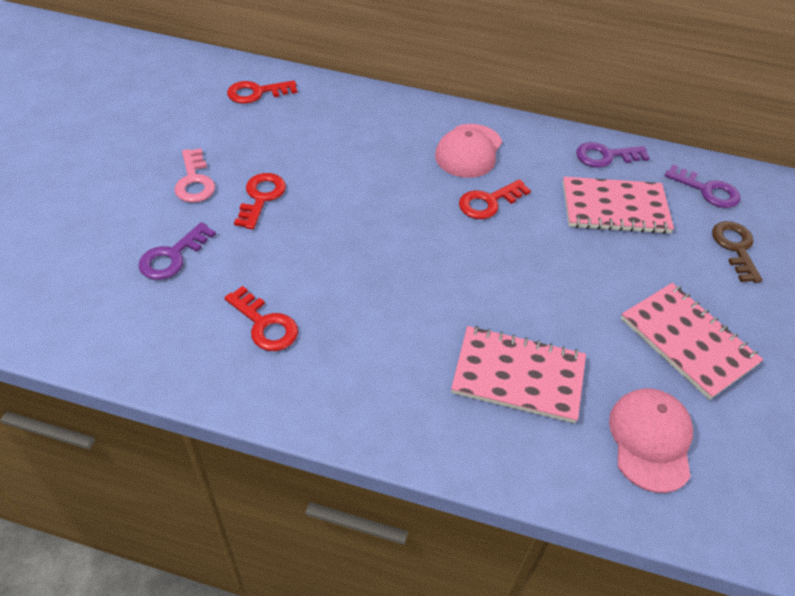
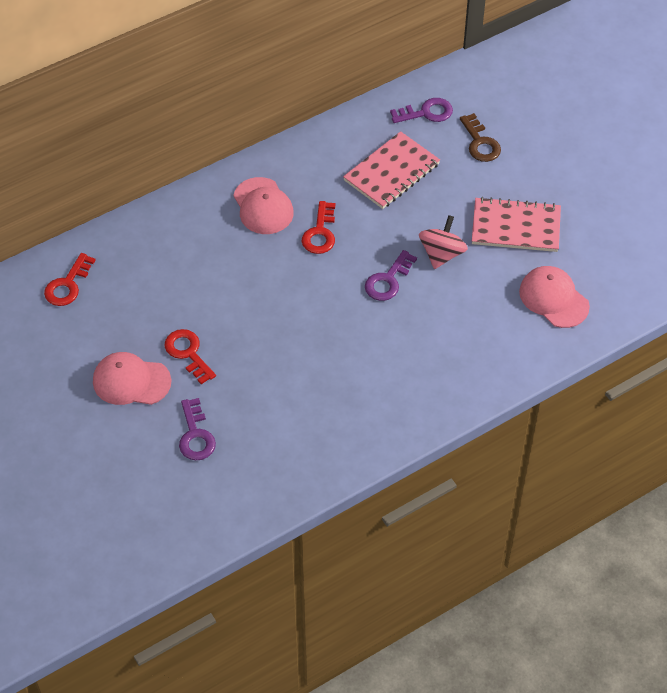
camera: 45 degrees left, 5 degrees up
pink key [174,148,215,203] -> pink cap [93,352,171,405]
red key [224,286,298,351] -> none
pink notebook [451,326,586,423] -> none
purple key [576,142,650,168] -> purple key moved to [365,250,417,301]
brown key [712,221,762,283] -> brown key turned 150 degrees counterclockwise [460,113,501,162]
none -> pink spinning top [419,215,468,269]

